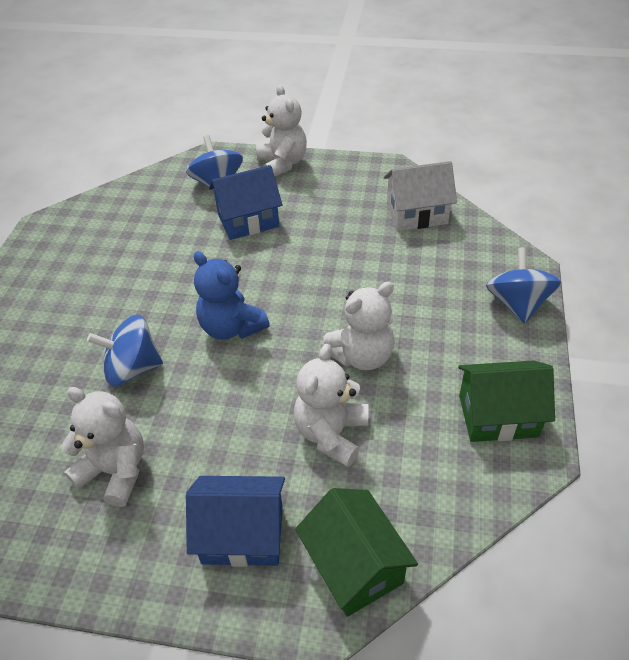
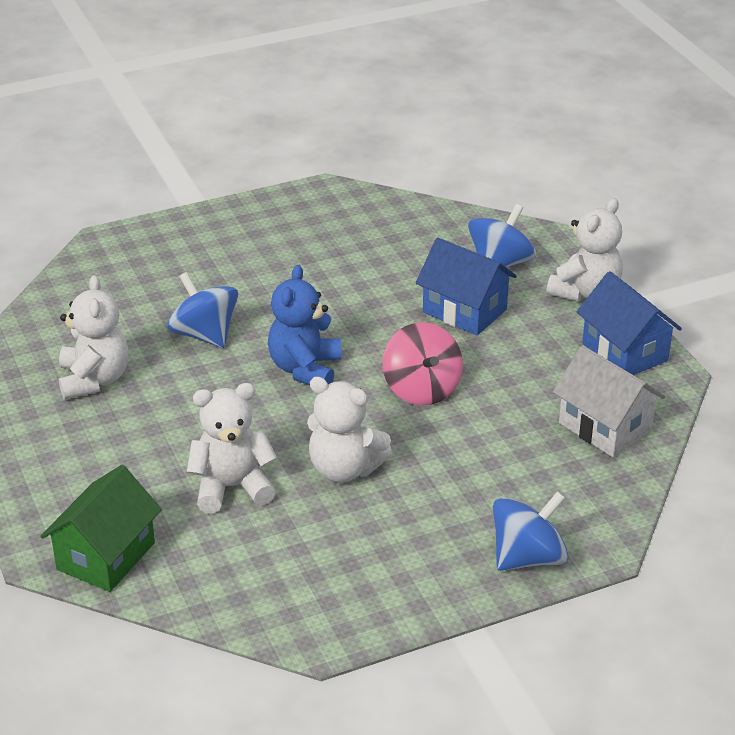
camera: 55 degrees right, 10 degrees down
blue house [186,476,285,567] -> blue house moved to [577,271,682,375]
green house [458,360,555,442] -> none
none -> pink spinning top [382,322,463,406]

